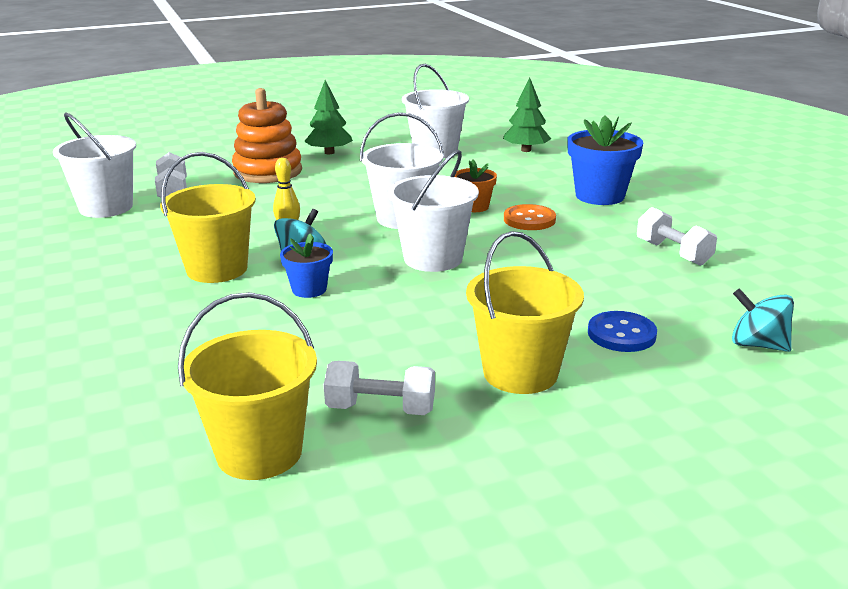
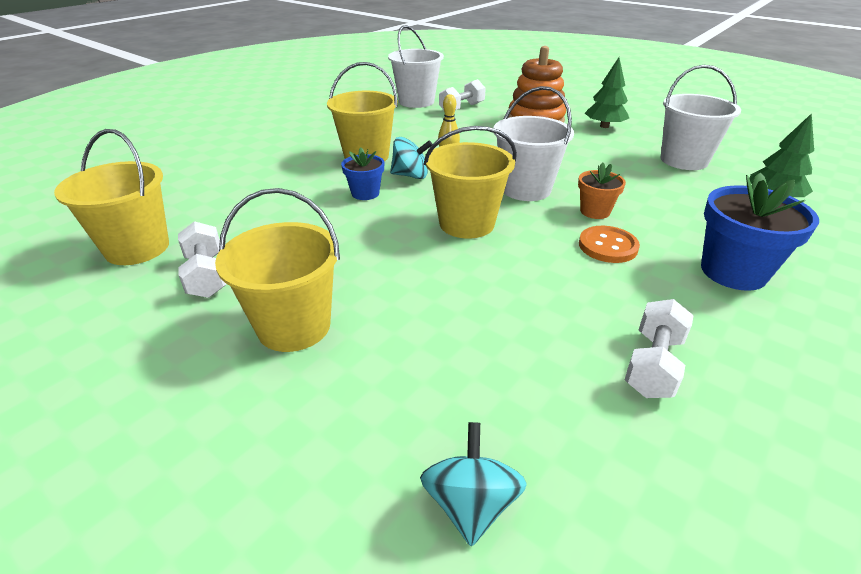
camera: 60 degrees right, 10 degrees up
white bucket [388,150,479,272] -> yellow bucket [424,126,517,239]
blue button [588,311,657,352] -> none

